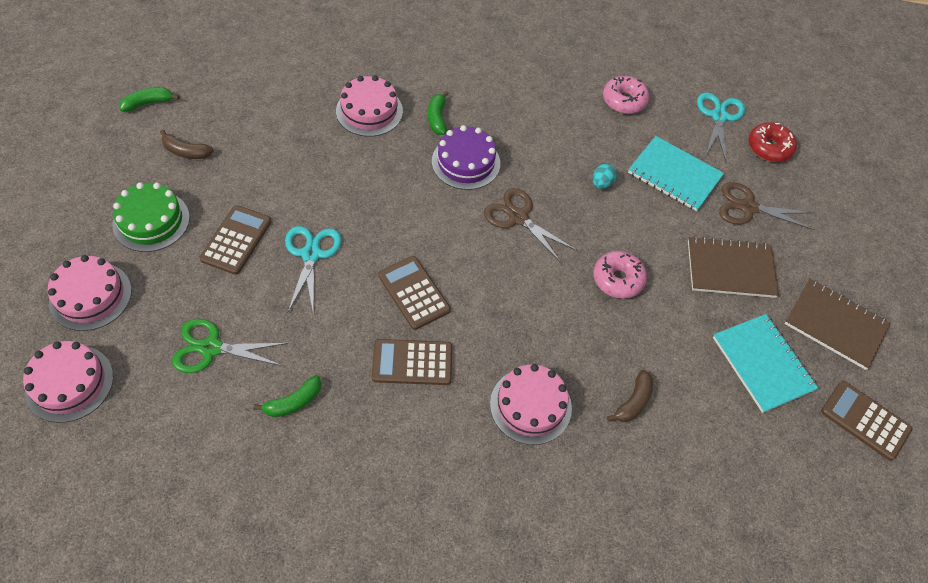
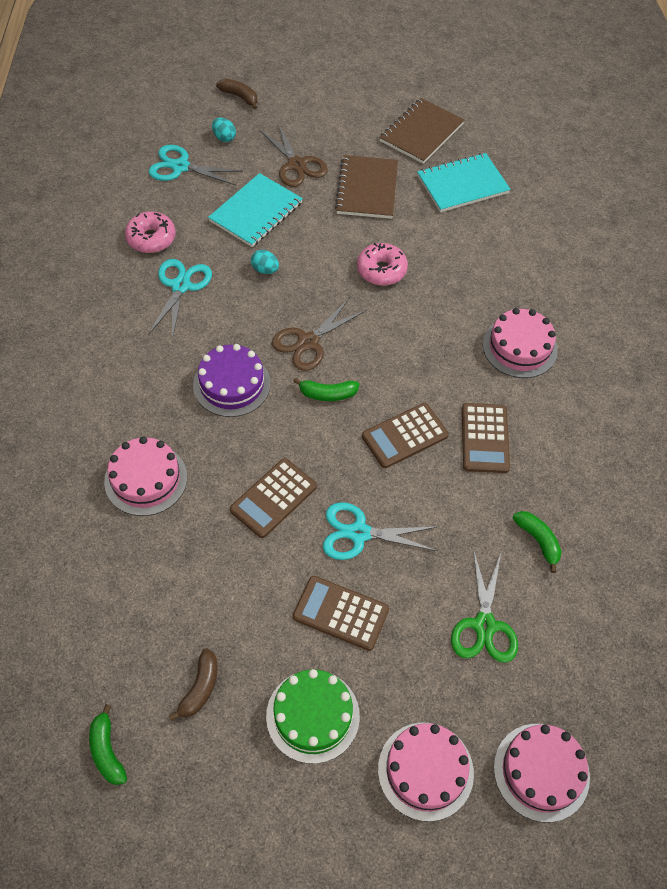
camera: 85 degrees left, 0 degrees up
green banana [428,91,449,135] -> green banana moved to [293,378,359,401]
brown banana [607,370,653,422] -> brown banana moved to [216,79,257,109]
brown scissors [719,182,815,230] -> brown scissors turned 45 degrees counterclockwise [260,123,328,187]
red donut [748,122,797,162] -> turquoise egg [212,118,236,142]
brown calculator [821,381,912,461] -> brown calculator moved to [230,458,317,538]
none -> turquoise scissors [148,259,212,339]

